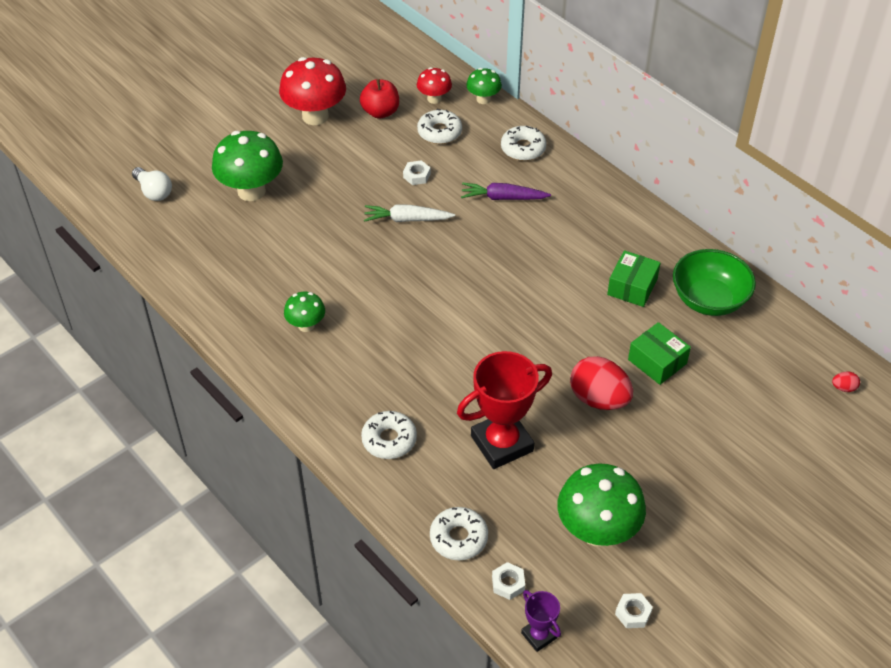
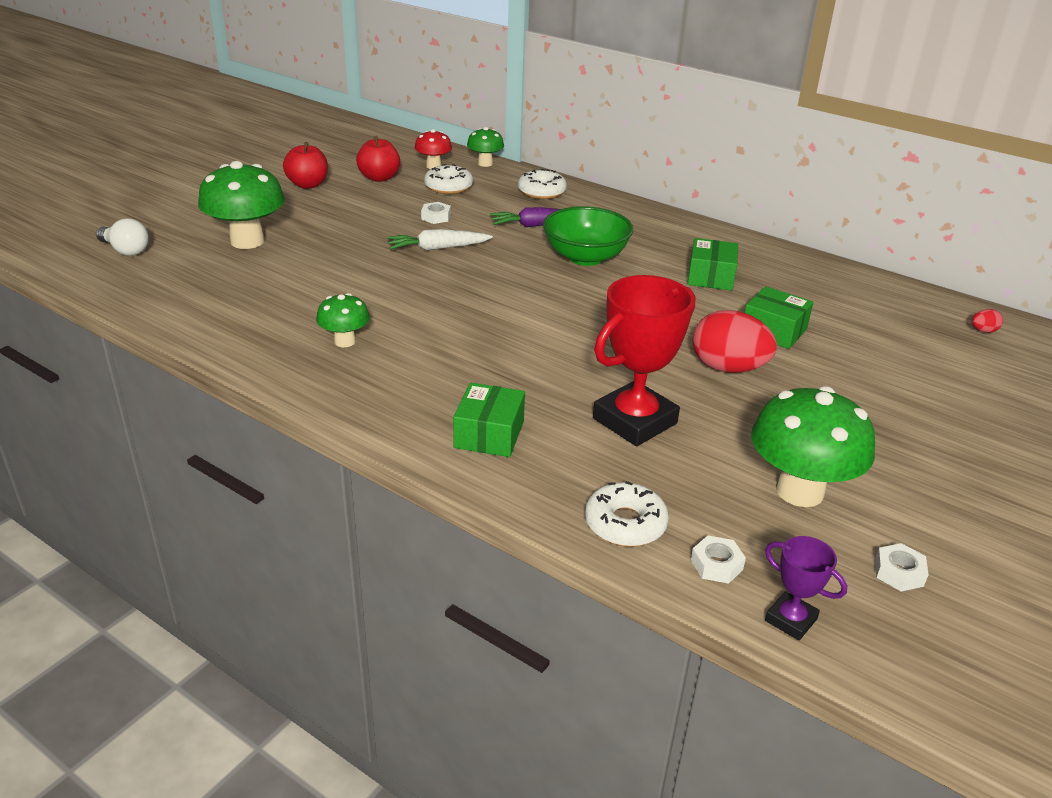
camera: 15 degrees left, 15 degrees down
red mushroom [279,57,346,125] -> red apple [283,142,328,189]
white donut [361,411,417,459] -> green box [453,383,525,457]
green bowl [673,249,756,316] -> green bowl moved to [543,206,633,266]

